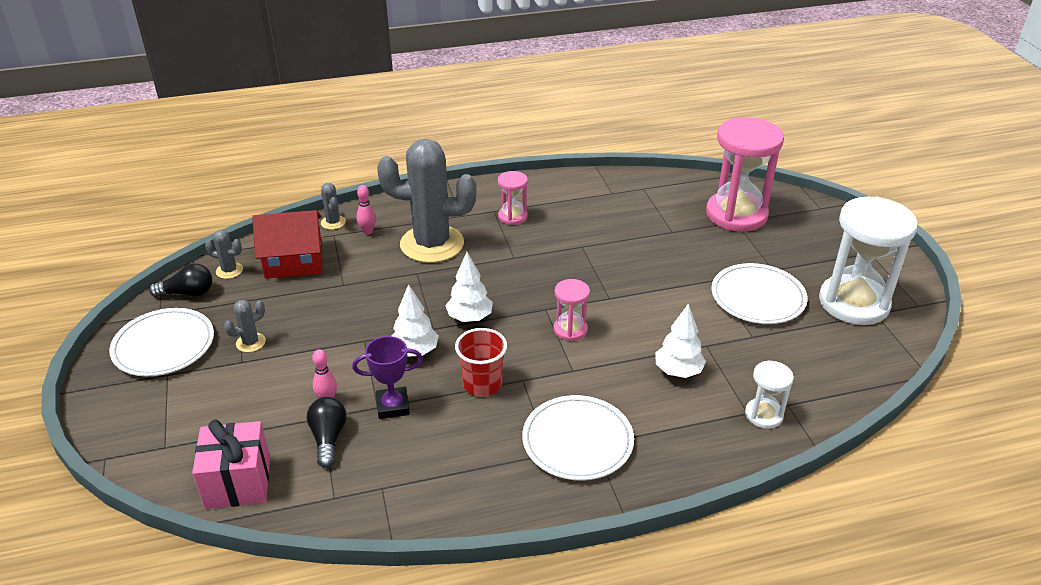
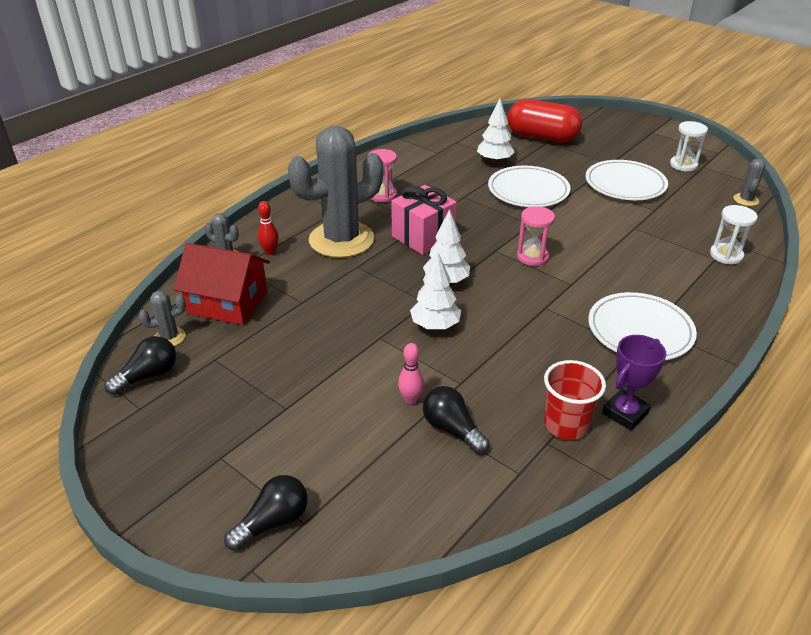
camera: 35 degrees left, 0 degrees up
white plate [109,308,214,376] -> white plate moved to [488,166,570,207]
pink gift [192,419,270,509] -> pink gift moved to [391,185,457,255]
grey cactus [224,300,266,352] -> grey cactus moved to [733,159,765,206]
red house [252,210,322,279] -> red house turned 60 degrees clockwise [174,243,270,325]
purple trophy [352,336,423,419] -> purple trophy moved to [602,335,666,430]
pink bowling pin [357,185,376,235] -> red bowling pin [258,201,279,255]
red cup [455,328,507,397] -> red cup moved to [544,360,606,440]
white tree [656,303,706,378] -> white tree moved to [477,99,515,163]
pink hourglass [706,117,784,232] -> red capsule [507,99,582,143]
white hourglass [819,197,918,325] -> white hourglass [670,121,708,172], size x0.48
none -> black light bulb [224,475,308,551]

